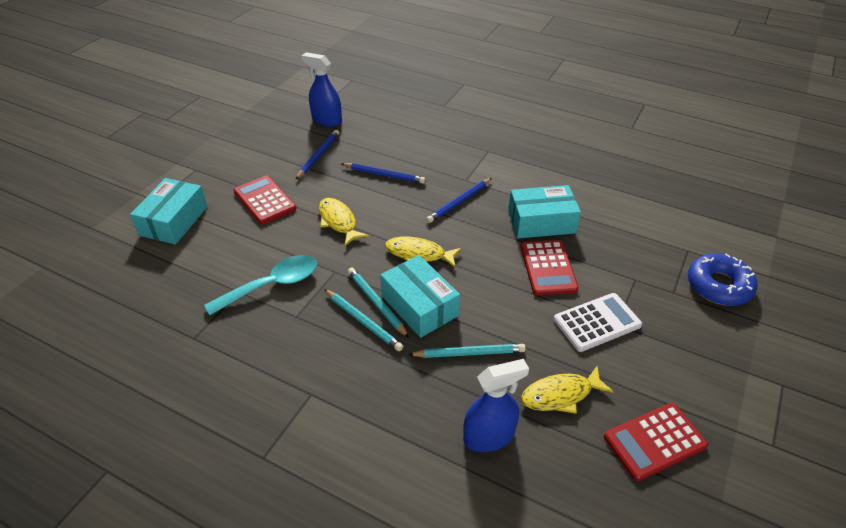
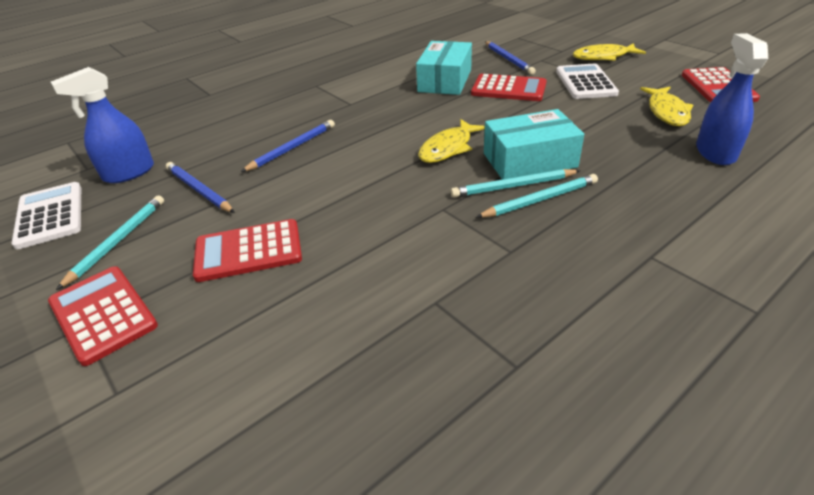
camera: 65 degrees left, 5 degrees down
turquoise box [130,178,208,244] -> none
turquoise spoon [204,255,317,315] -> none
yellow fish [319,198,369,246] -> yellow fish moved to [572,43,646,61]
turquoise pencil [408,344,526,358] -> turquoise pencil moved to [56,195,164,290]
blue pencil [426,178,492,223] -> blue pencil moved to [485,41,536,75]
blue donut [688,253,757,306] -> none
none -> white calculator [11,182,81,249]
none -> red calculator [48,266,158,366]

